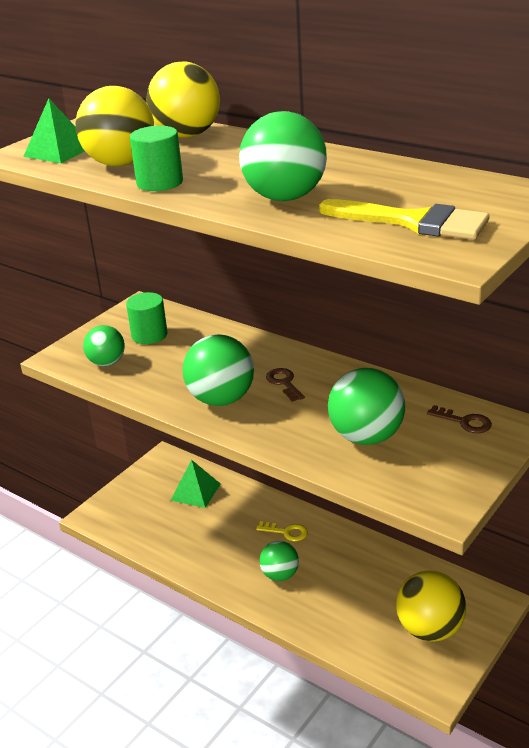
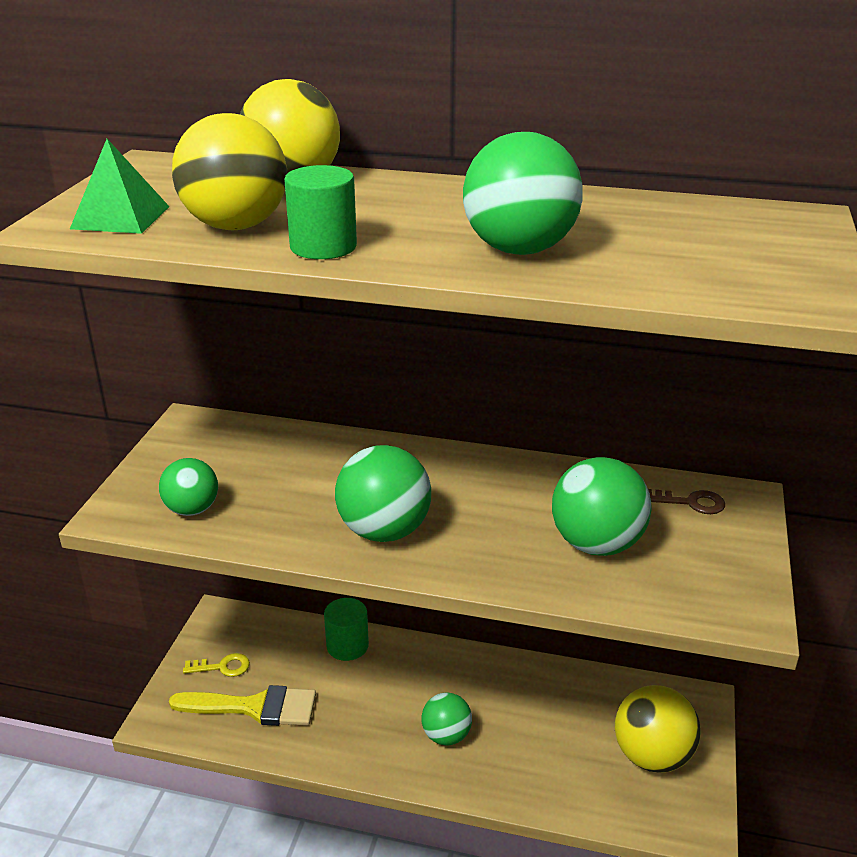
camera: 25 degrees left, 0 degrees up
green cylinder [126,292,168,344] -> green cylinder moved to [324,598,369,661]
green pyramid [171,460,221,508] -> none
yellow key [256,521,308,541] -> yellow key moved to [183,653,250,677]
brown key [266,368,305,402] -> none
yellow brush [319,199,490,240] -> yellow brush moved to [169,685,316,726]

